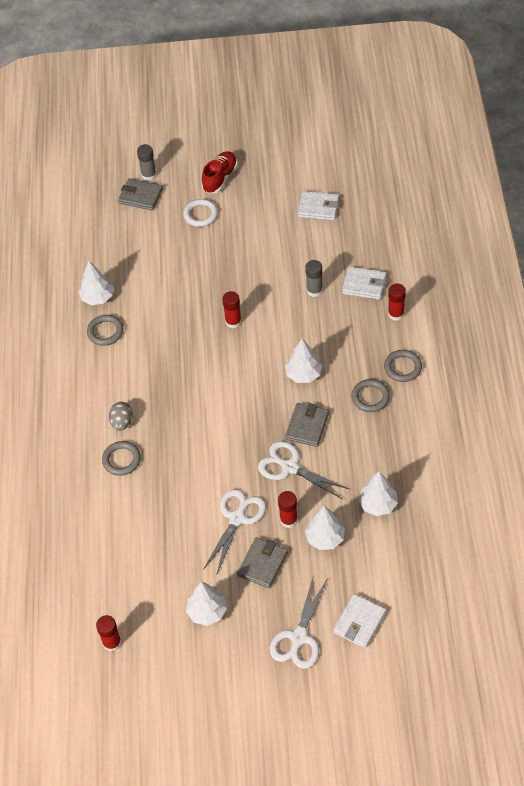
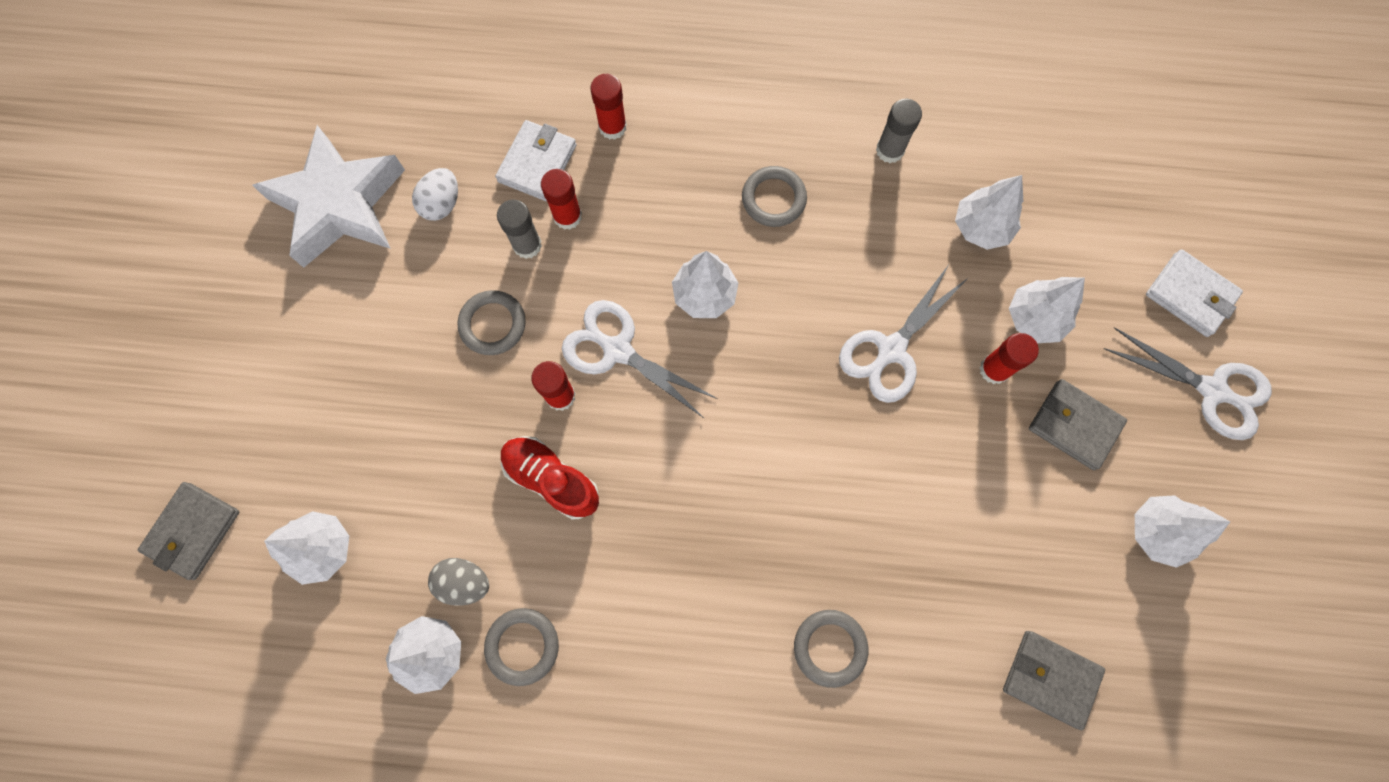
camera: 85 degrees left, 20 degrees up
red glue stick [96,615,121,652] -> red glue stick moved to [541,169,582,230]
grey egg [109,402,133,431] -> grey egg moved to [428,558,489,606]
grey glue stick [137,144,157,181] -> grey glue stick moved to [876,99,922,163]
white ring [183,199,218,227] -> none
red shoe [202,151,237,193] -> red shoe moved to [501,436,599,519]
white scissors [203,489,266,576] -> white scissors moved to [562,300,718,419]
grey wallet [285,403,329,447] -> grey wallet moved to [1003,631,1105,730]
white wallet [298,191,339,221] -> white star [252,125,405,268]
grey ring [384,350,422,382] -> grey ring moved to [457,290,526,355]
none -> white tree [264,511,349,585]
none -> white egg [412,168,458,221]

